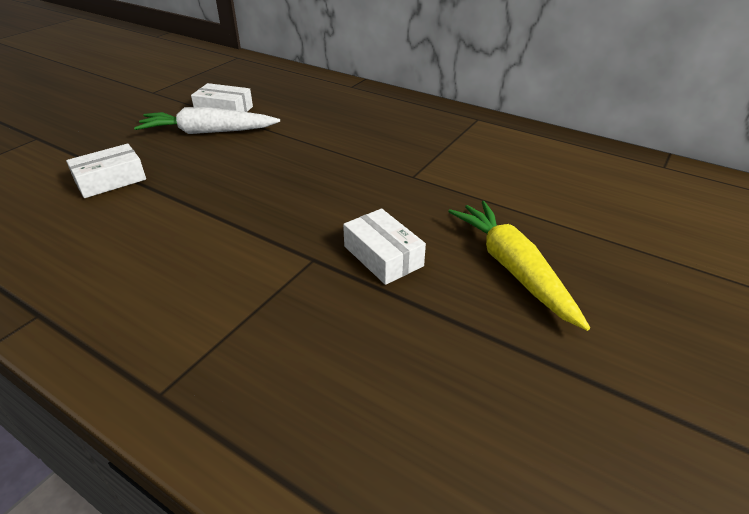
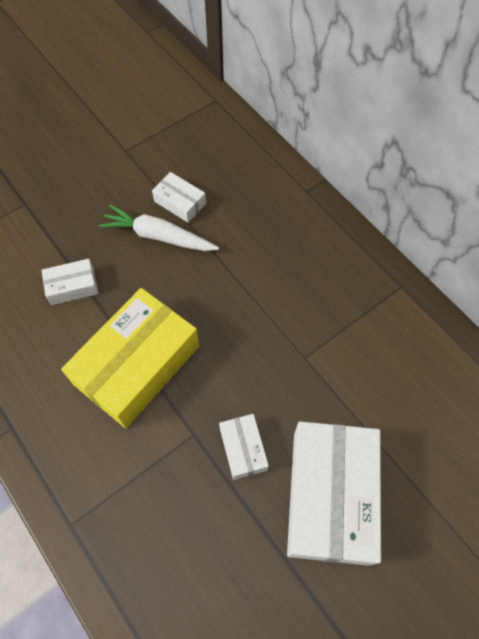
camera: 20 degrees right, 25 degrees up
yellow carrot [448,201,590,331] -> white box [287,421,381,566]
none -> yellow box [61,288,199,428]

